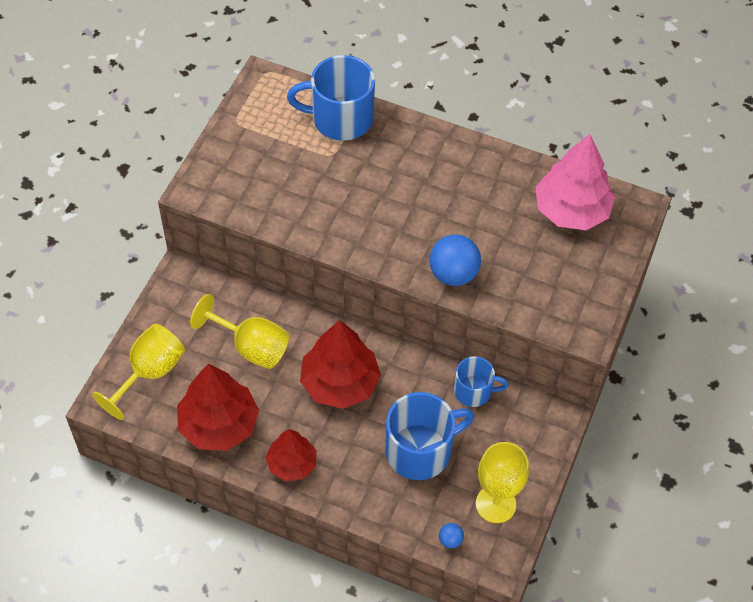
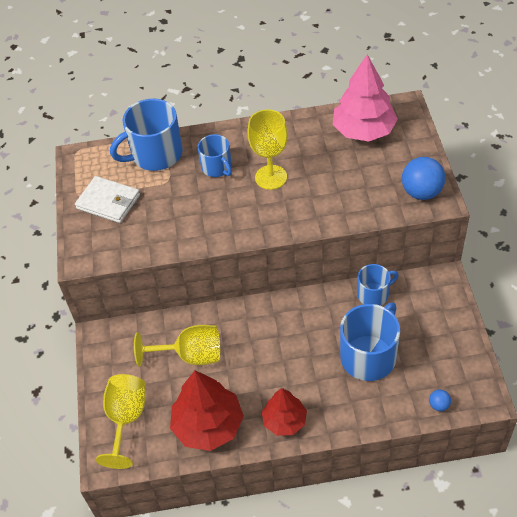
camera: 25 degrees left, 5 degrees down
red tree [300,320,381,409] -> none
blue ball [429,234,481,286] -> blue ball moved to [402,157,445,200]
yellow goblet [476,442,529,523] -> yellow goblet moved to [247,109,288,190]
none -> white wallet [75,176,140,223]
none -> blue mug [198,134,232,177]

